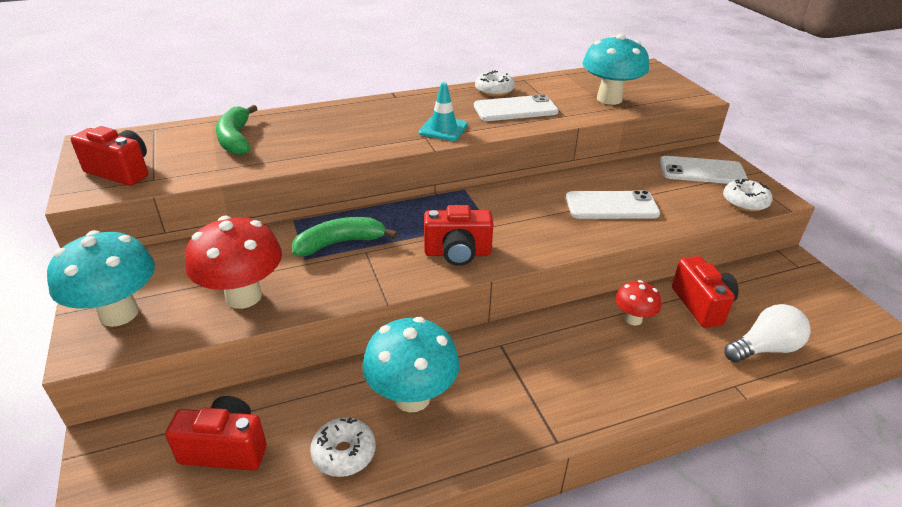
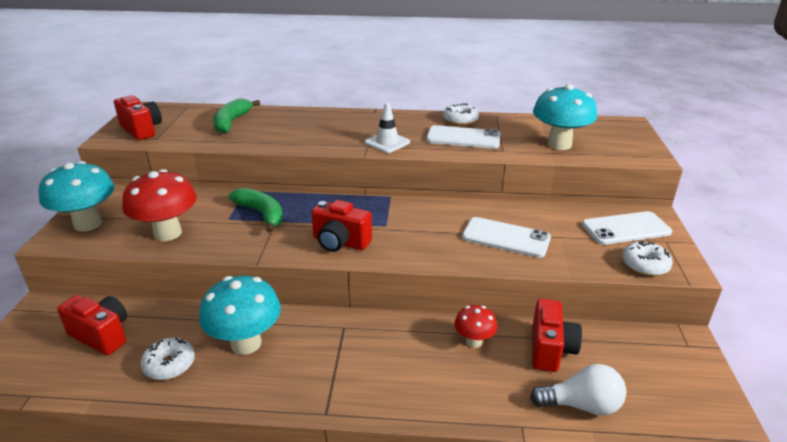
camera: 25 degrees right, 5 degrees down
green banana [292,217,398,256] -> green banana turned 45 degrees clockwise [229,188,283,233]
turquoise traffic cone [419,82,468,141] -> white traffic cone [365,103,410,153]
white phone [660,156,748,184] -> white phone turned 45 degrees counterclockwise [582,211,672,245]

